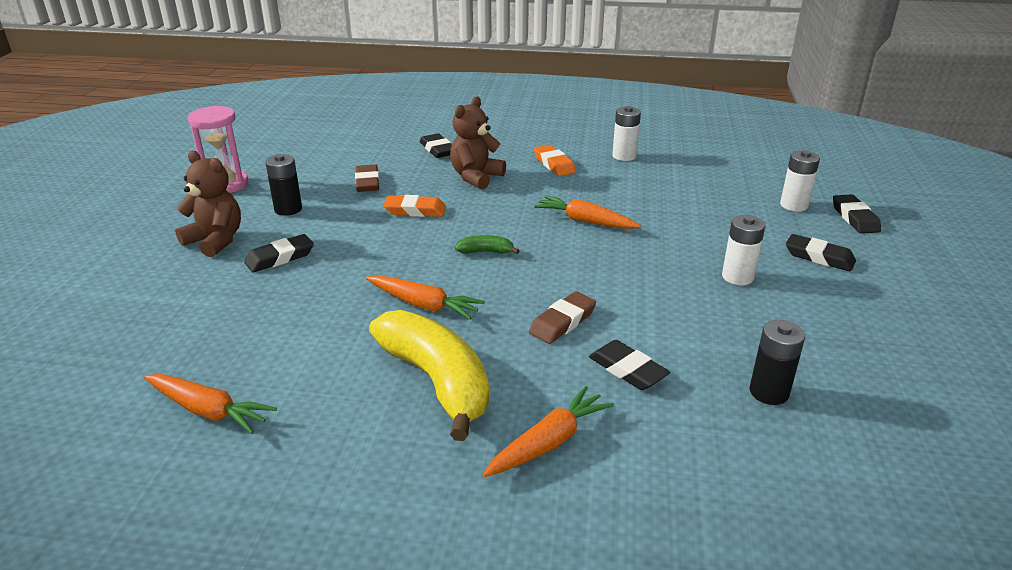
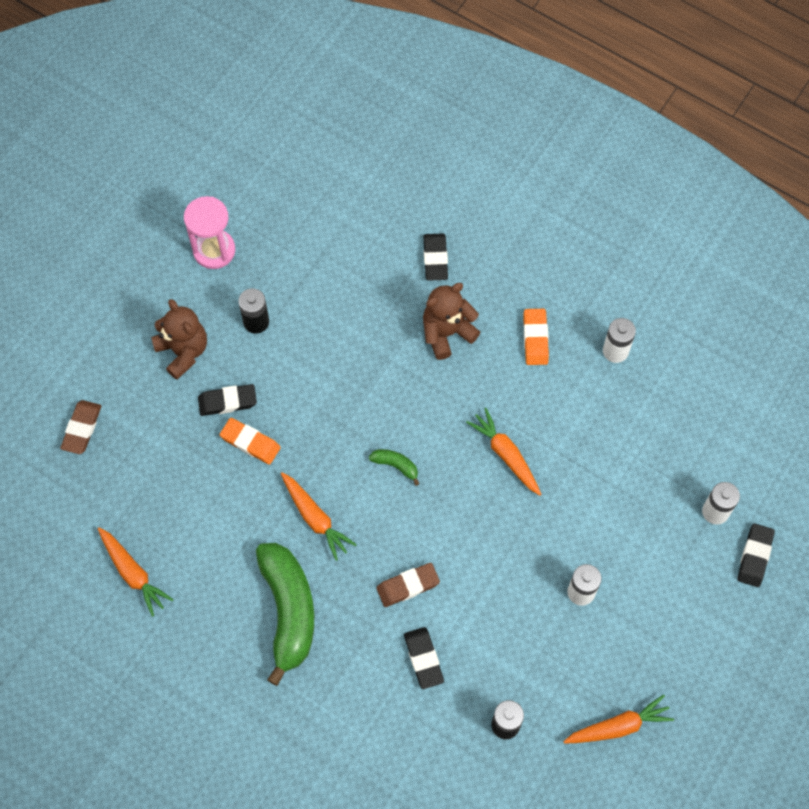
camera: 25 degrees right, 35 degrees up
brown eraser [355,164,379,192] -> brown eraser moved to [60,400,101,454]
yellow banana [369,310,489,441] -> green banana [256,543,314,686]
orange eraser [383,195,446,217] -> orange eraser moved to [220,418,281,465]
orange carrot [483,386,614,477] -> orange carrot moved to [563,694,674,744]
black eraser [786,234,856,271] -> none

